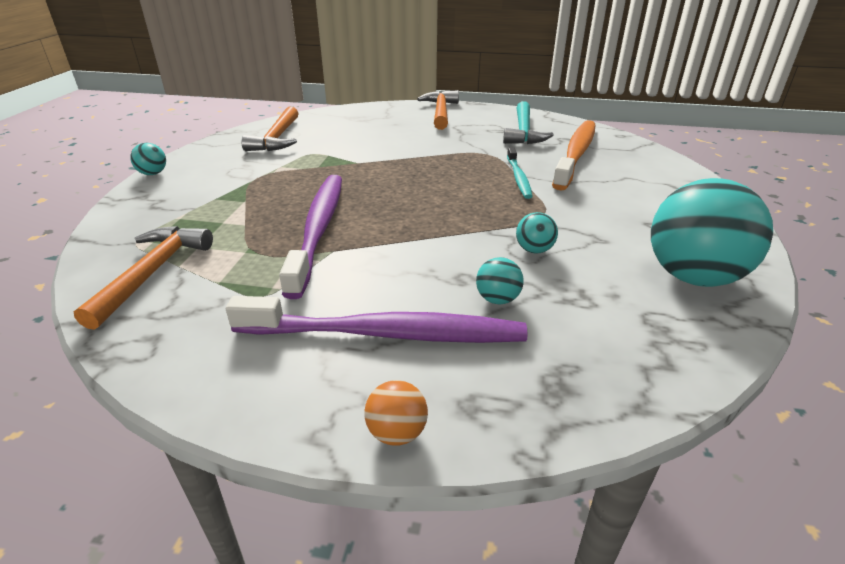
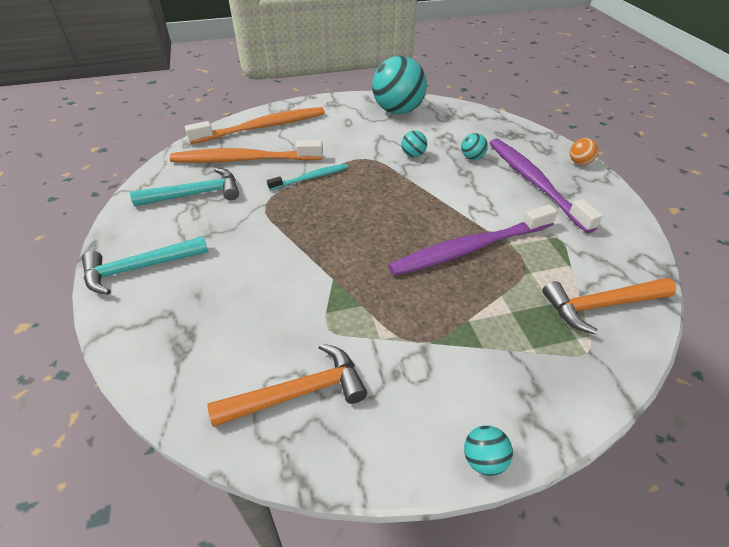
camera: 115 degrees left, 10 degrees up
orange hammer [417,90,459,130] -> turquoise hammer [82,236,208,295]
none -> orange toothbrush [185,107,325,144]

